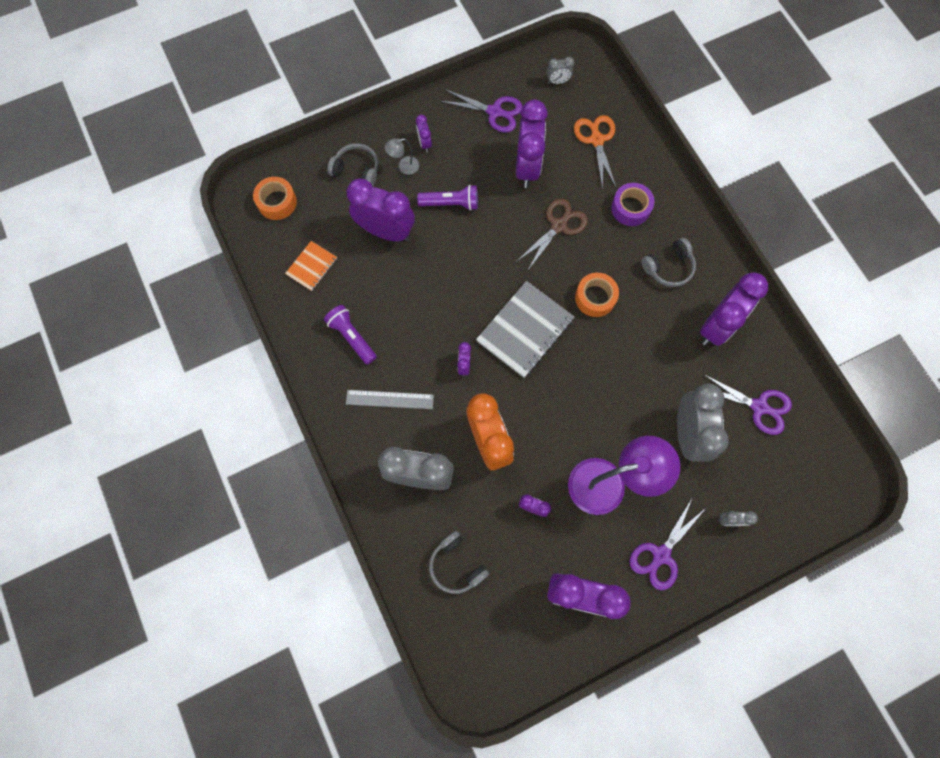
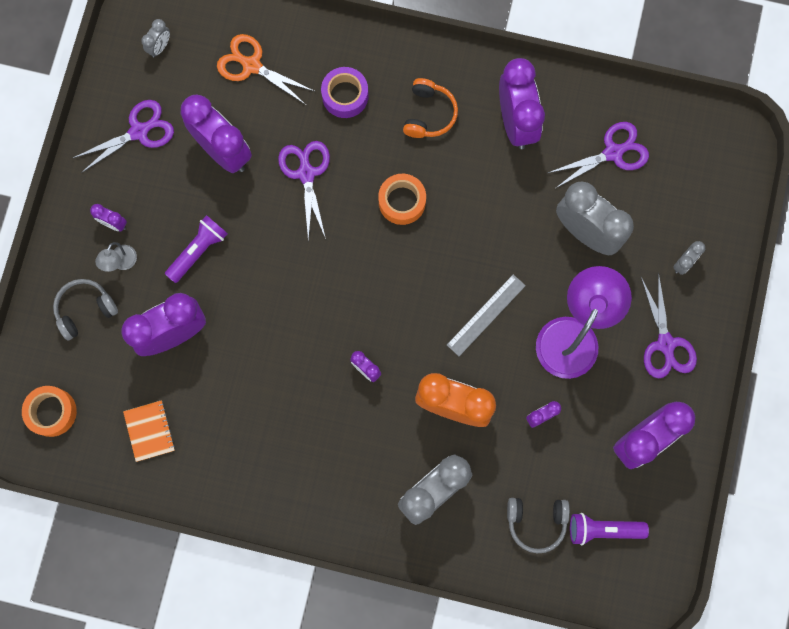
camera: 50 degrees left, 5 degrees up
purple flashlight [324,305,377,365] -> purple flashlight moved to [570,513,649,545]
grey ruler [346,390,434,409] -> grey ruler moved to [447,274,526,356]
grey notebook [476,281,574,378] -> none
brown scissors [516,198,588,270] -> purple scissors [278,141,330,240]
grey headphones [641,238,696,287] -> orange headphones [403,78,458,138]

